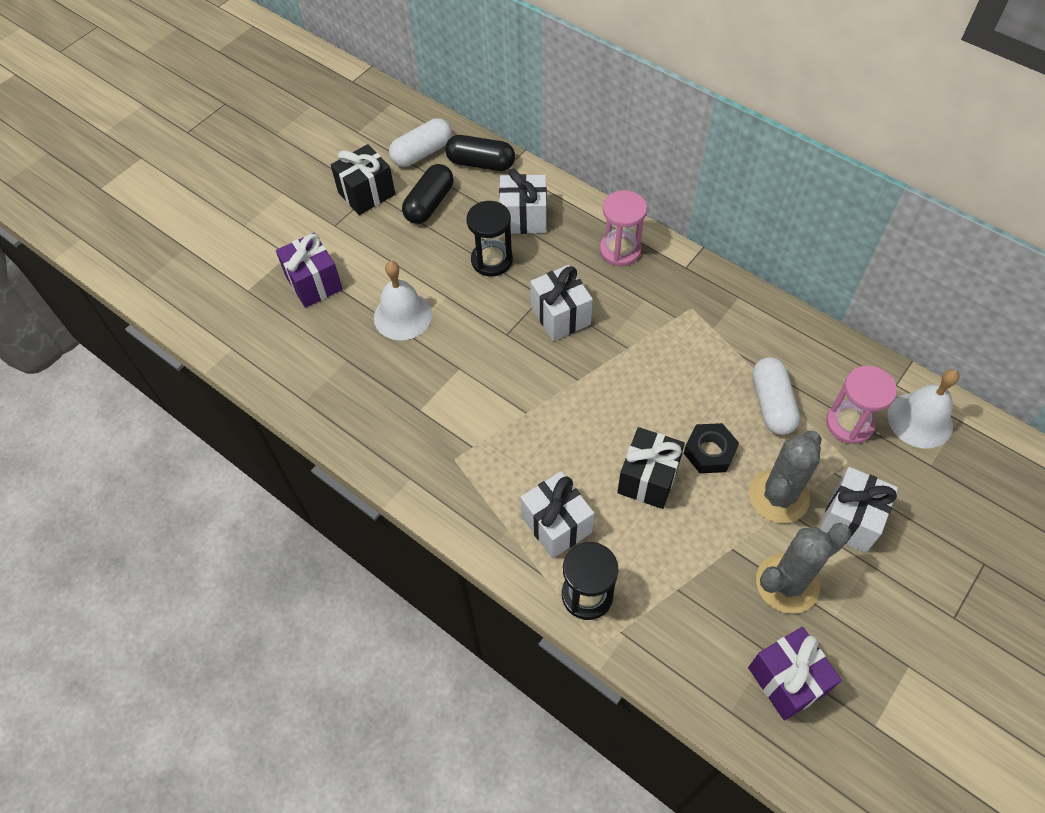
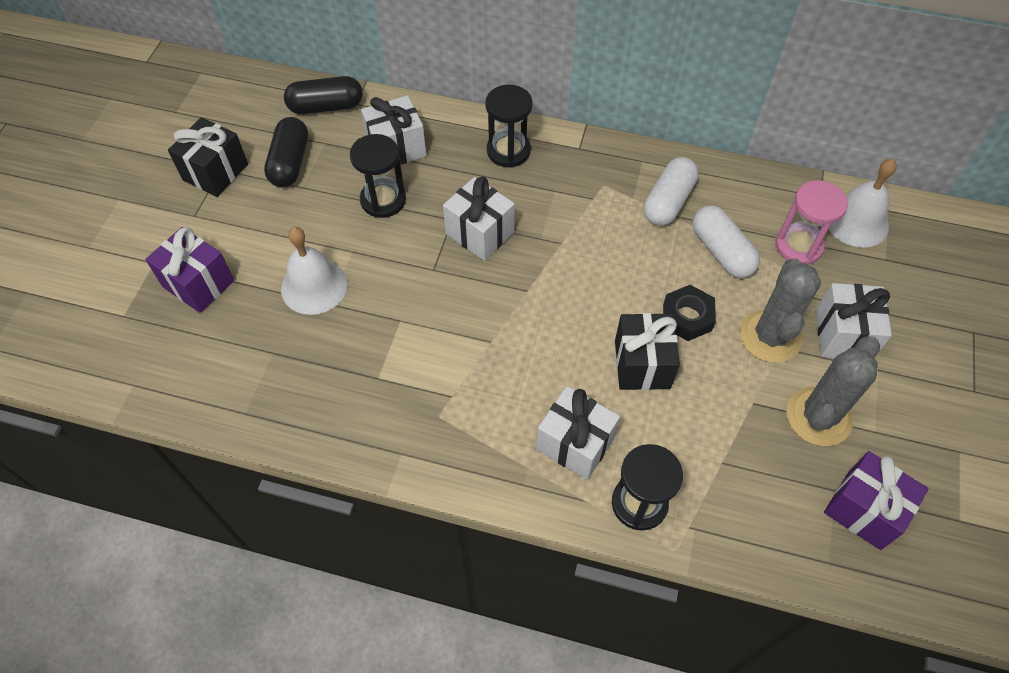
camera: 25 degrees left, 0 degrees up
white capsule [389,118,452,167] -> white capsule moved to [644,157,699,226]
pink hourglass [600,190,647,266] -> black hourglass [486,85,532,168]

